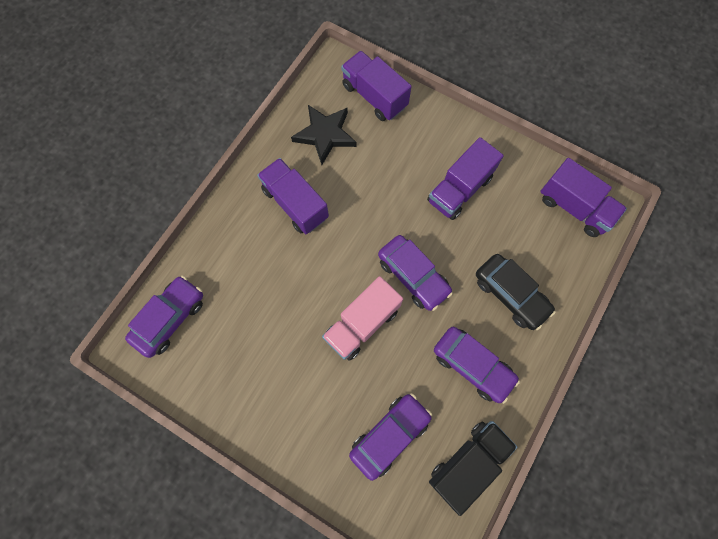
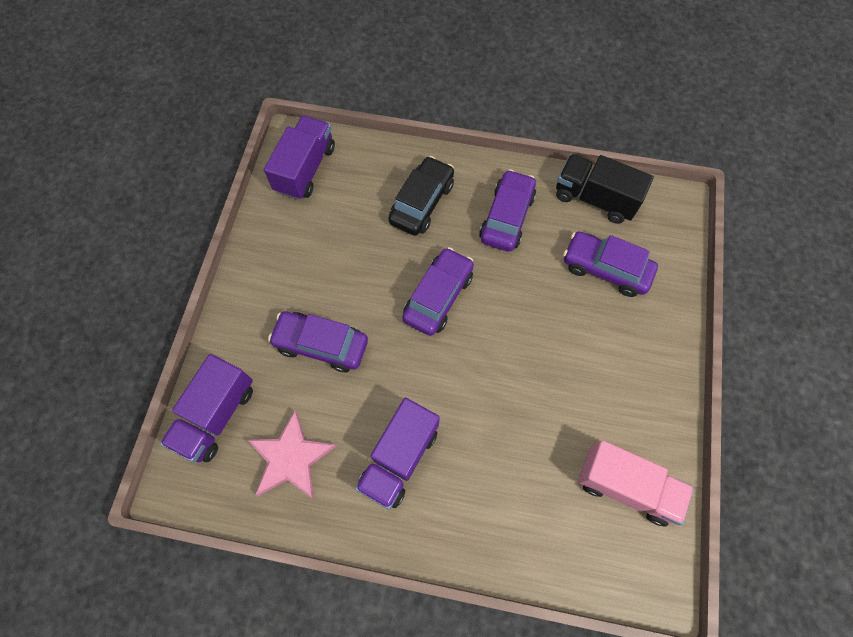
camera: 110 degrees left, 5 degrees down
purple car [125,276,203,358] -> purple car moved to [268,311,368,372]
black star [291,105,356,165] -> pink star [247,411,336,499]
pink truck [322,276,403,361] -> pink truck moved to [578,440,694,527]
purple truck [427,137,504,220] -> none

